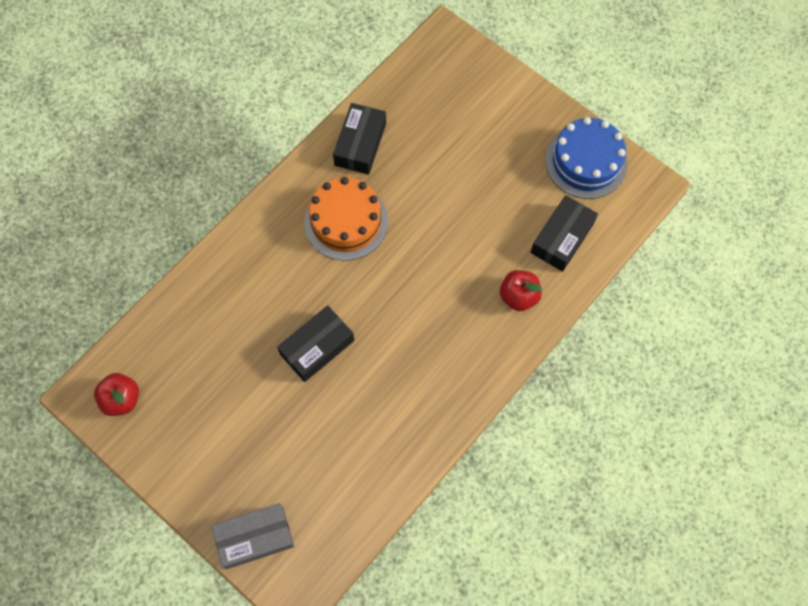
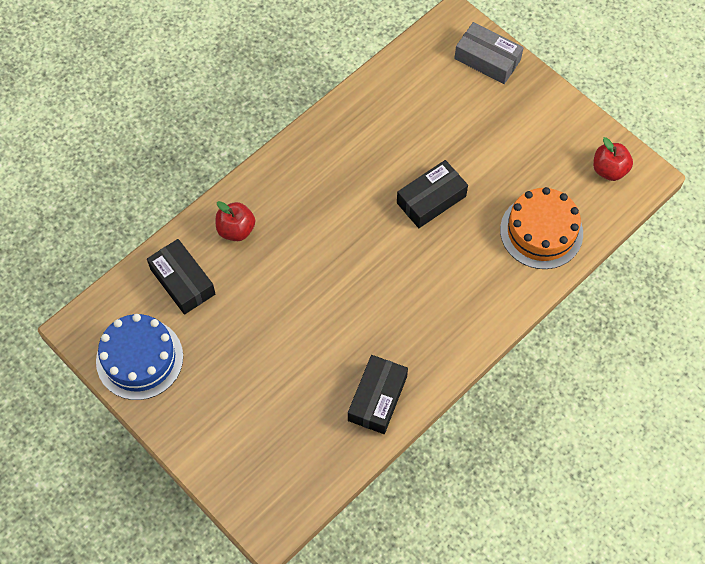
camera: 175 degrees left, 5 degrees down
grey box [212,503,294,569] -> grey box turned 45 degrees clockwise [454,22,524,84]
orange cake [304,177,388,261] -> orange cake moved to [500,187,583,269]
black box [531,195,598,272] -> black box turned 75 degrees counterclockwise [147,239,215,315]

